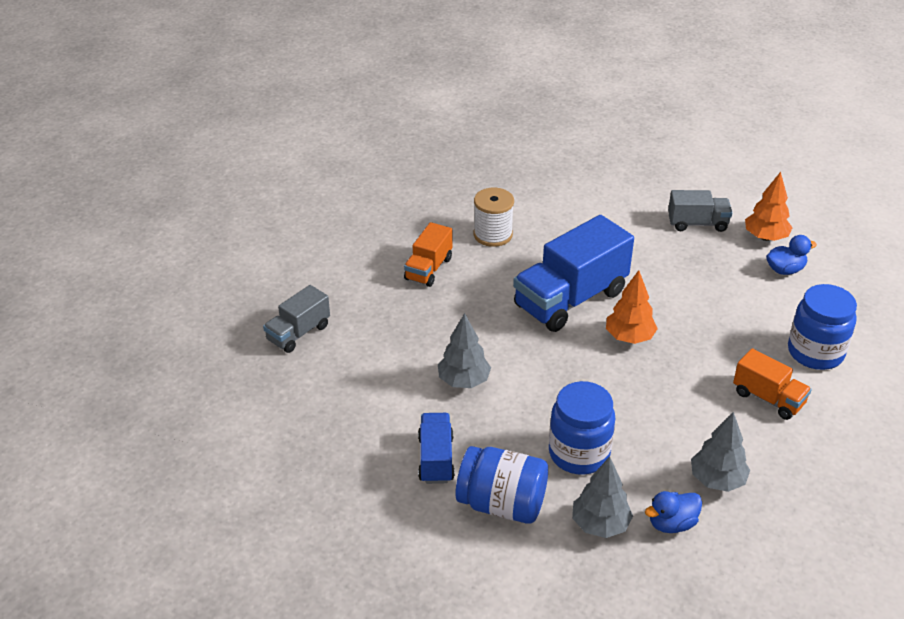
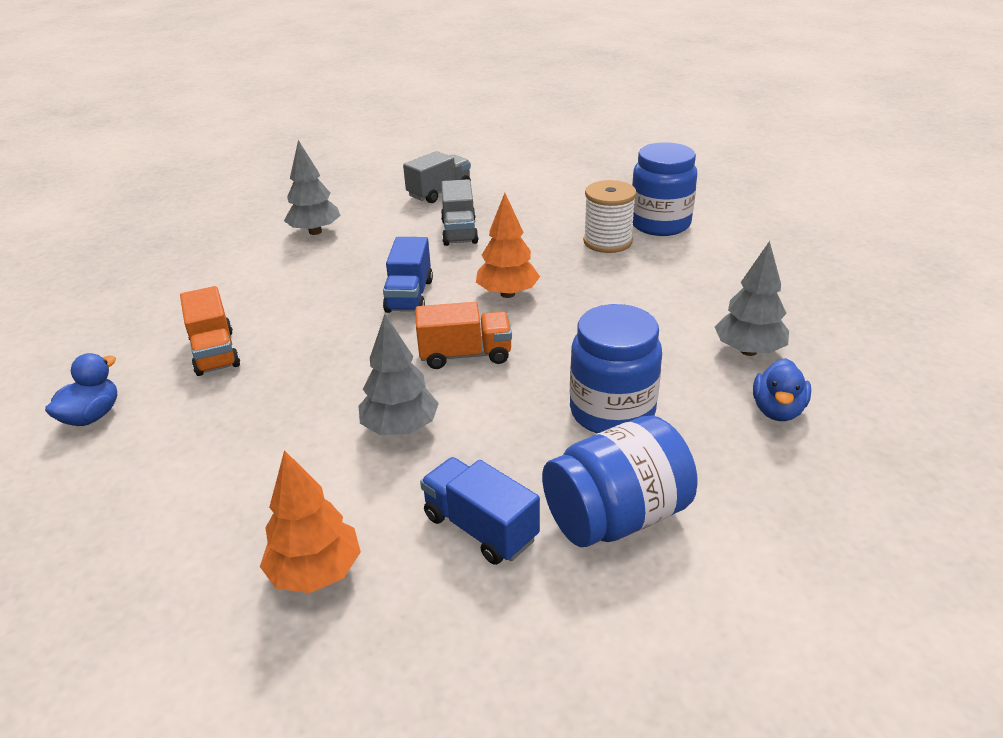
camera: 45 degrees left, 5 degrees down
grey truck [263,285,330,353] -> grey truck moved to [441,179,479,246]
white spool [474,188,514,247] -> white spool moved to [583,180,636,253]
blue truck [513,215,634,332] -> blue truck [383,237,433,313], size x0.54
grey tree [572,456,633,538] -> grey tree moved to [284,140,341,235]
orange truck [733,348,812,420] -> orange truck moved to [416,302,512,369]
orange tree [745,172,792,241] -> orange tree moved to [260,450,361,593]
blue duck [766,235,817,275] -> blue duck moved to [45,353,117,426]

